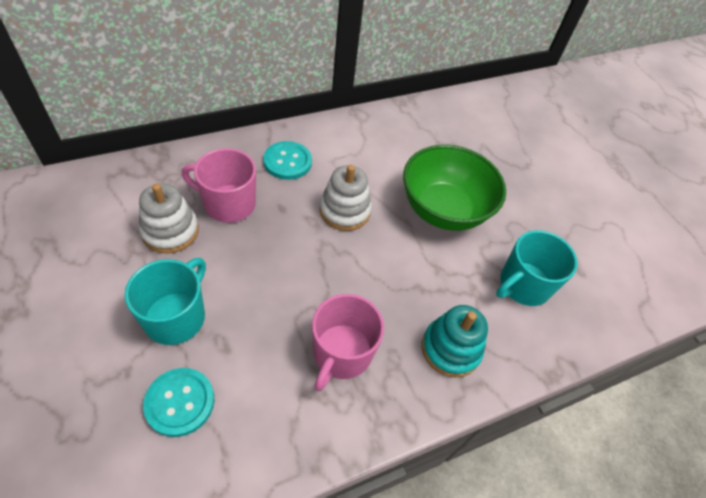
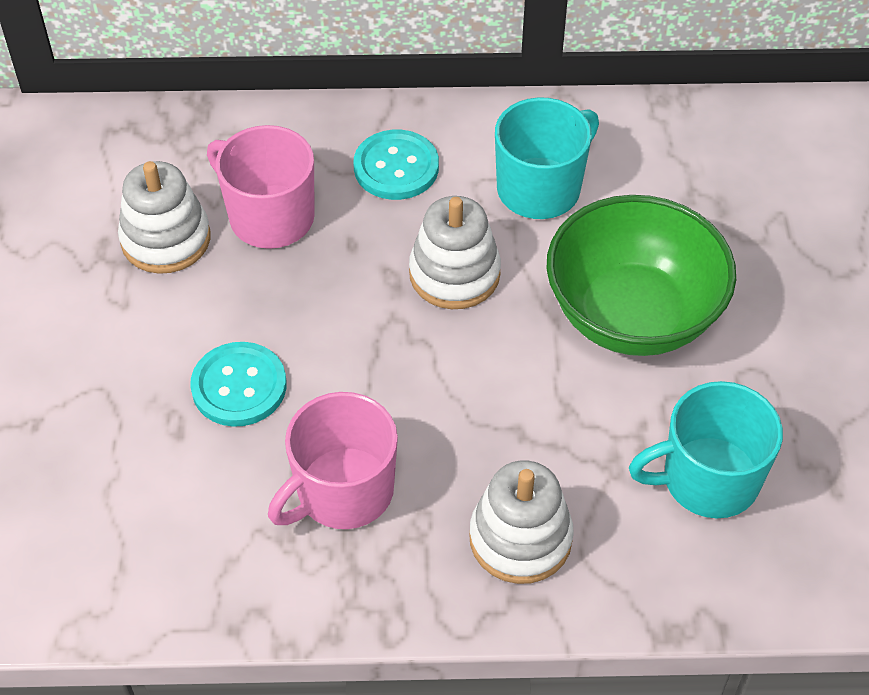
camera: 30 degrees right, 0 degrees up
turquoise mug [125,258,206,345] -> turquoise mug moved to [495,97,599,219]
turquoise button [143,368,214,437] -> turquoise button moved to [190,342,286,427]
turquoise stacking toy [422,305,488,378] -> white stacking toy [469,460,574,584]

